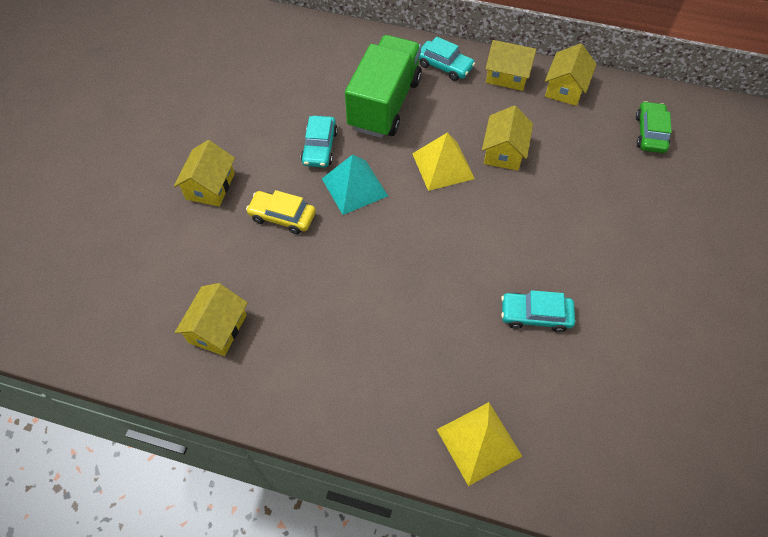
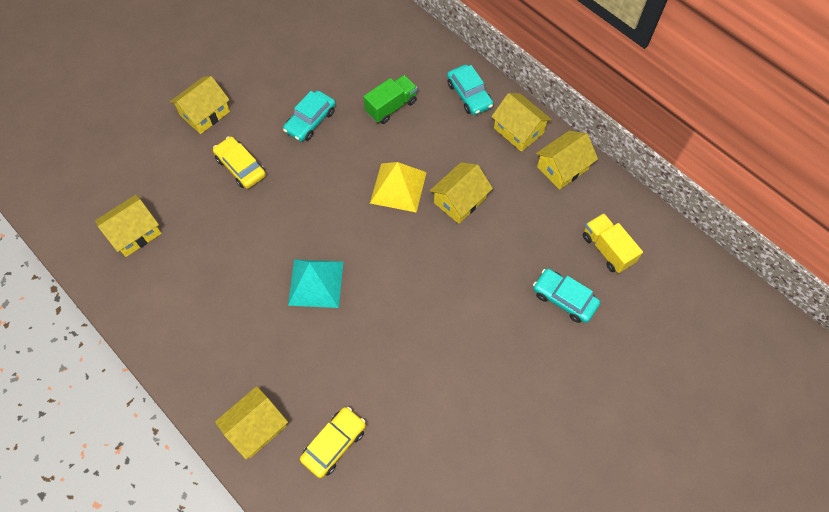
camera: 30 degrees right, 5 degrees up
turquoise pyramid [322,154,388,215] -> turquoise pyramid moved to [288,259,343,308]
green truck [345,35,422,138] -> green truck [363,75,417,124], size x0.52
yellow pyramid [437,402,522,486] -> yellow house [215,386,288,459]
turquoise car [501,290,575,332] -> turquoise car moved to [533,268,600,323]
green car [636,101,672,153] -> yellow truck [583,213,643,273]
none -> yellow car [300,407,366,478]

